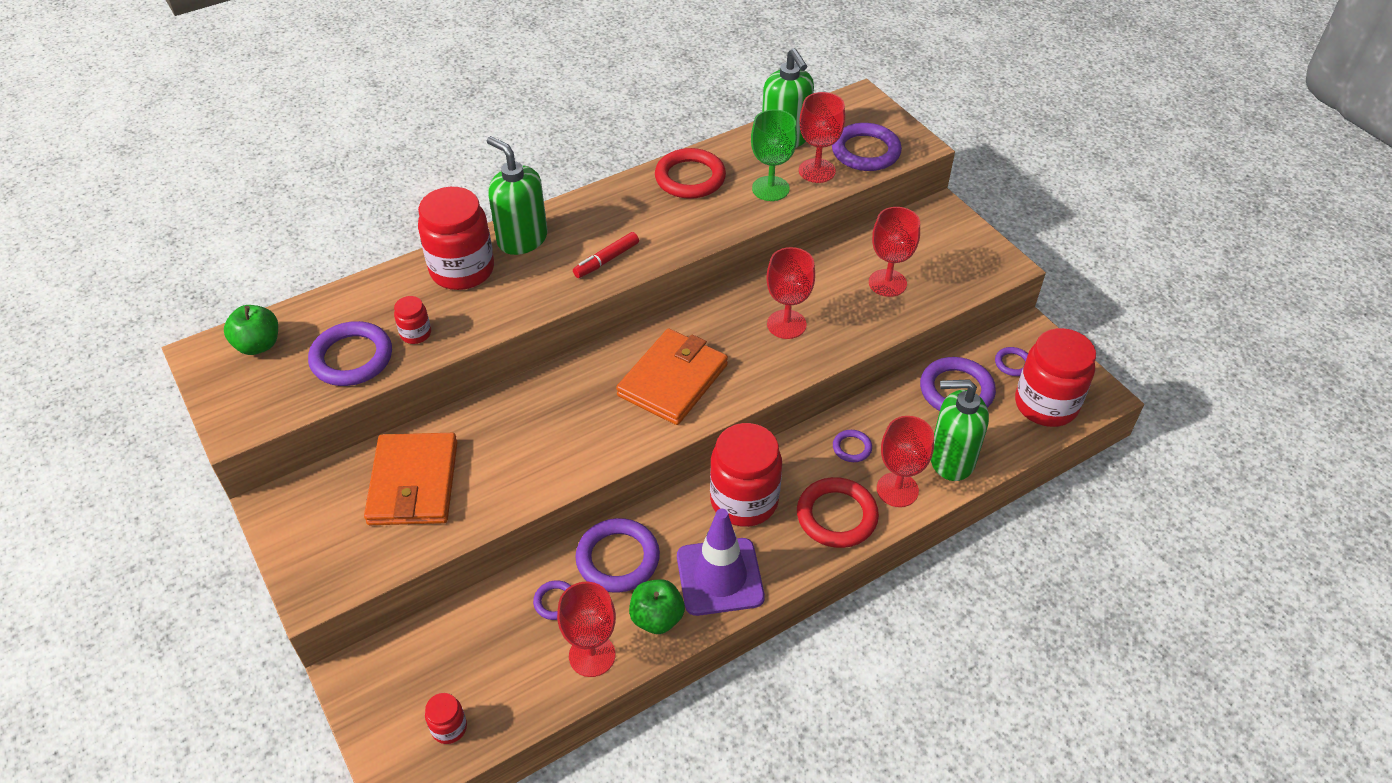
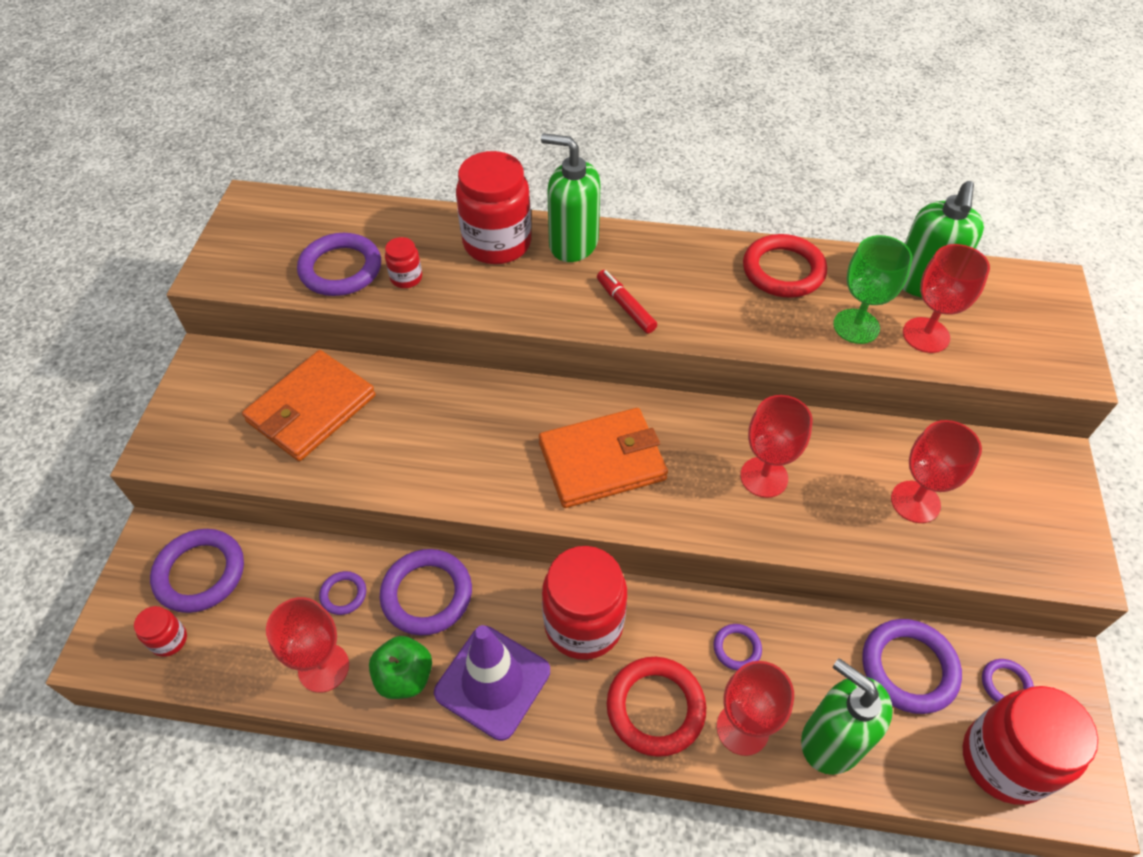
camera: 40 degrees right, 5 degrees up
green apple [224,305,278,355] -> none
green soap dispenser [487,136,548,255] -> green soap dispenser turned 60 degrees counterclockwise [541,133,601,262]
red marker [573,232,639,278] -> red marker turned 60 degrees clockwise [597,270,657,333]
purple ring [832,123,902,171] -> purple ring moved to [150,529,244,613]

